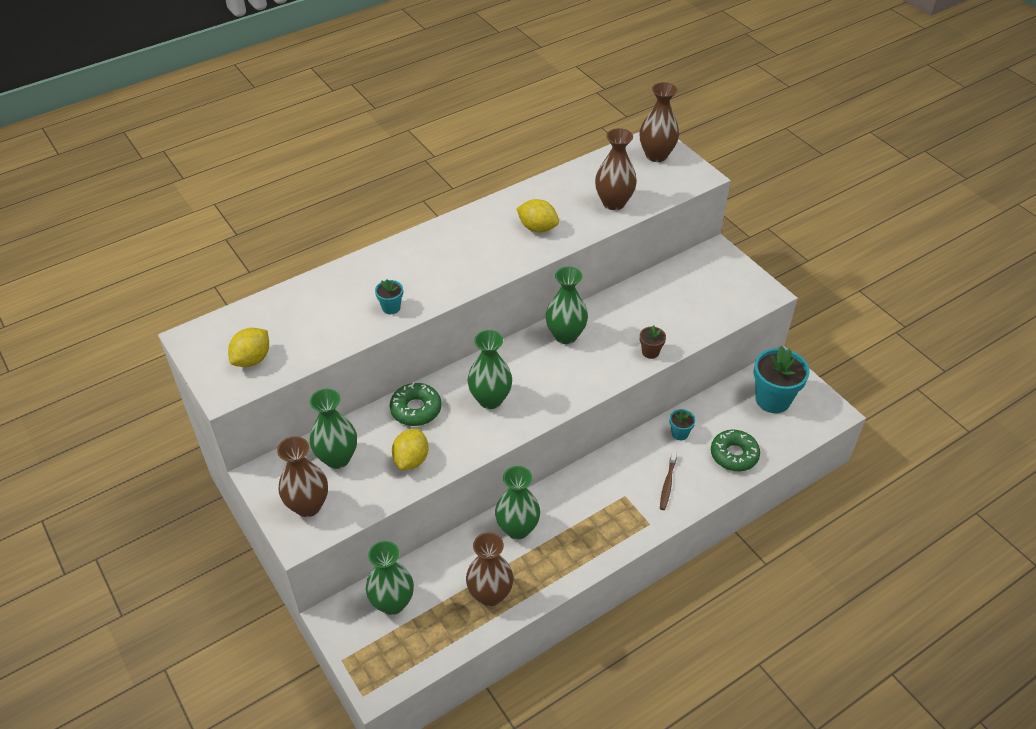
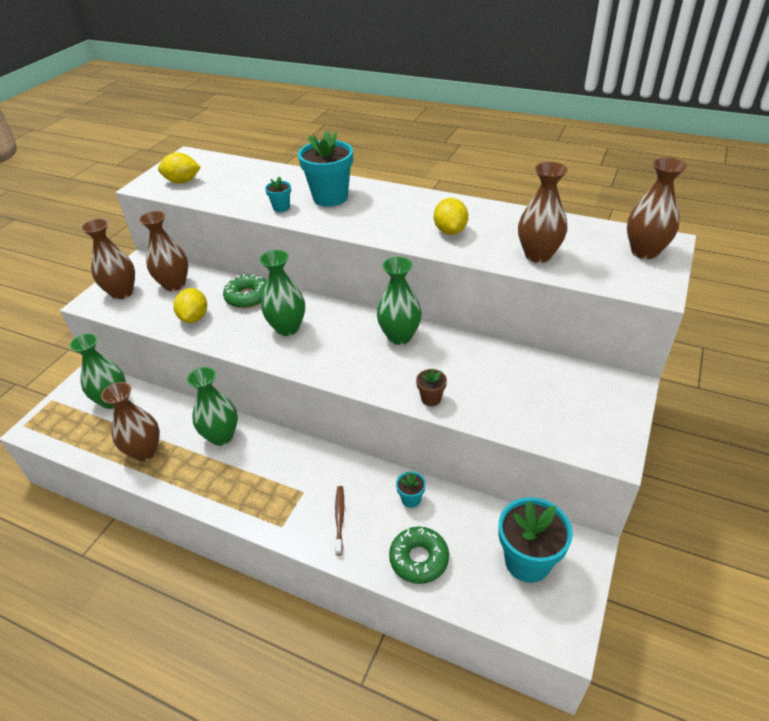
camera: 60 degrees right, 5 degrees down
green vase [310,389,357,469] -> brown vase [139,211,188,291]
yellow lemon [392,429,429,470] -> yellow lemon turned 75 degrees counterclockwise [173,288,207,323]
brown toothbrush [660,451,677,510] -> brown toothbrush turned 105 degrees clockwise [335,486,344,556]
none -> turquoise flower pot [298,130,353,207]

